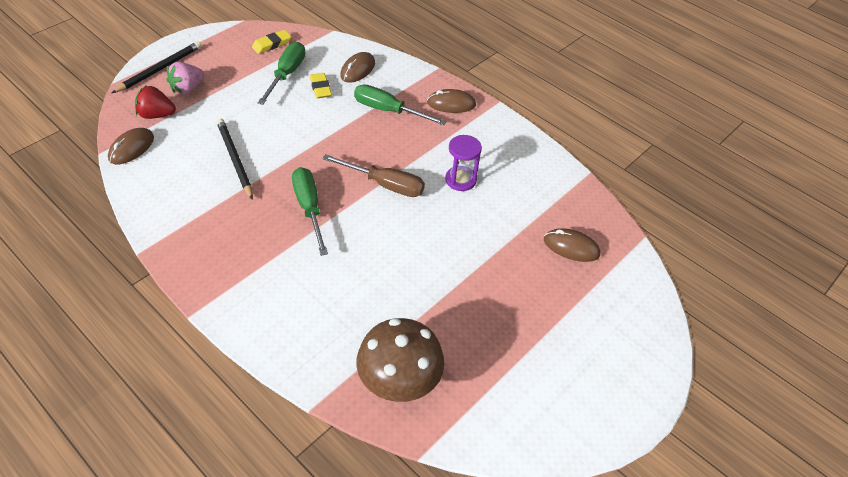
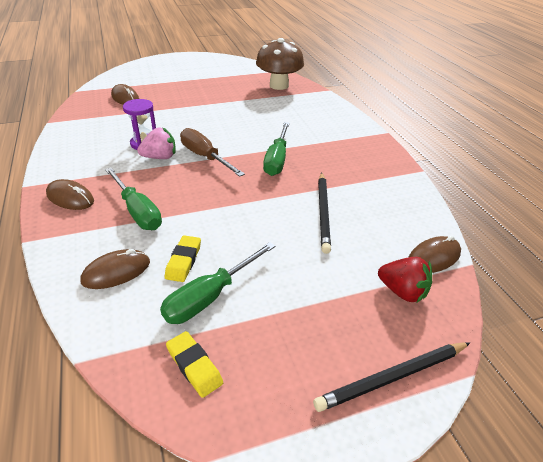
camera: 150 degrees left, 10 degrees down
pink strawberry [166,62,204,94] -> pink strawberry moved to [137,127,176,159]
yellow eraser [252,30,291,54] -> yellow eraser turned 60 degrees clockwise [166,331,223,398]

